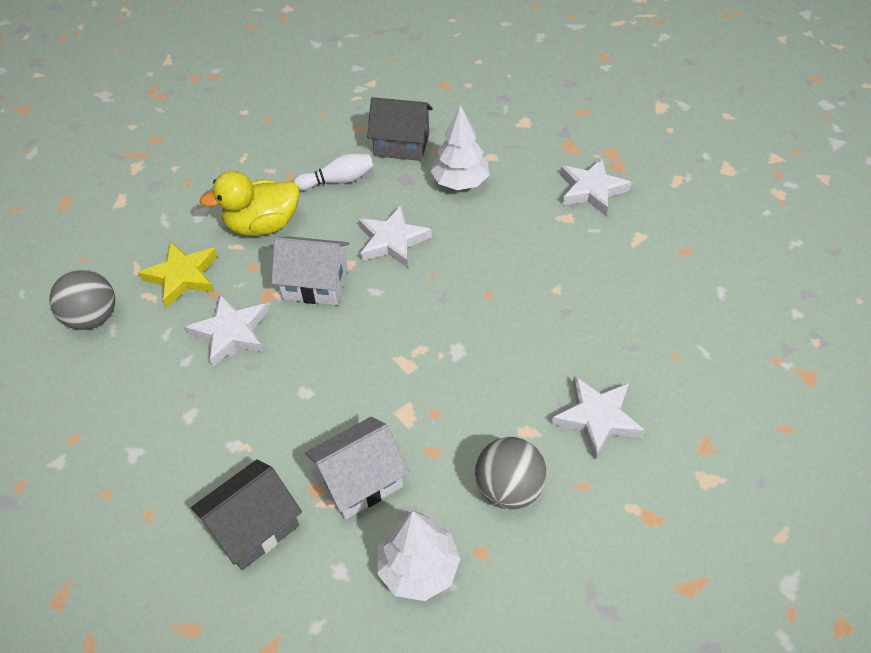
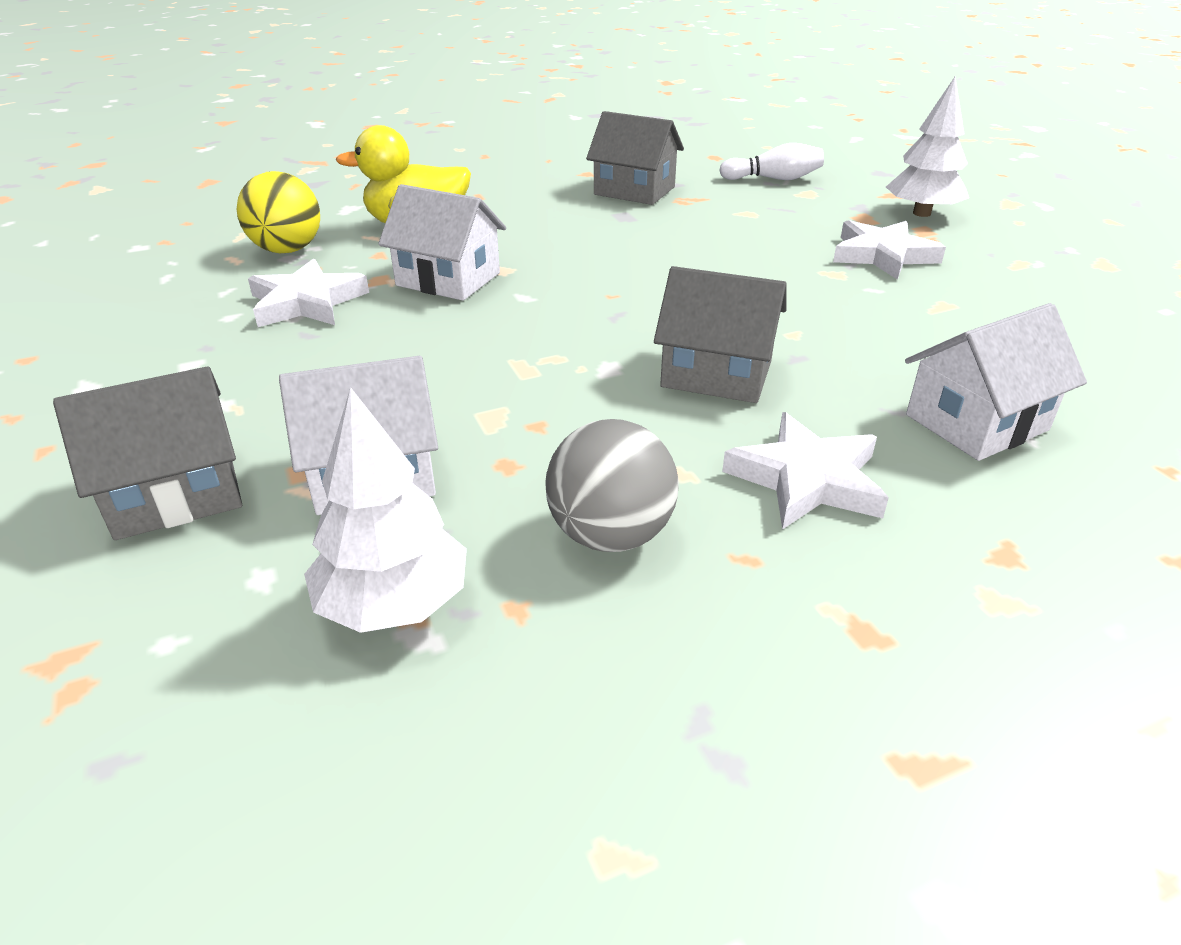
camera: 15 degrees right, 15 degrees down
grey ball [50,270,115,330] -> none
yellow star [138,242,217,308] -> yellow ball [237,171,320,253]
white bowling pin [293,153,374,191] -> white bowling pin moved to [719,143,824,180]
white star [358,206,432,268] -> none
white tree [431,105,489,190] -> white tree moved to [886,76,969,217]
none -> grey house [654,266,787,403]
none -> white house [905,303,1087,461]

